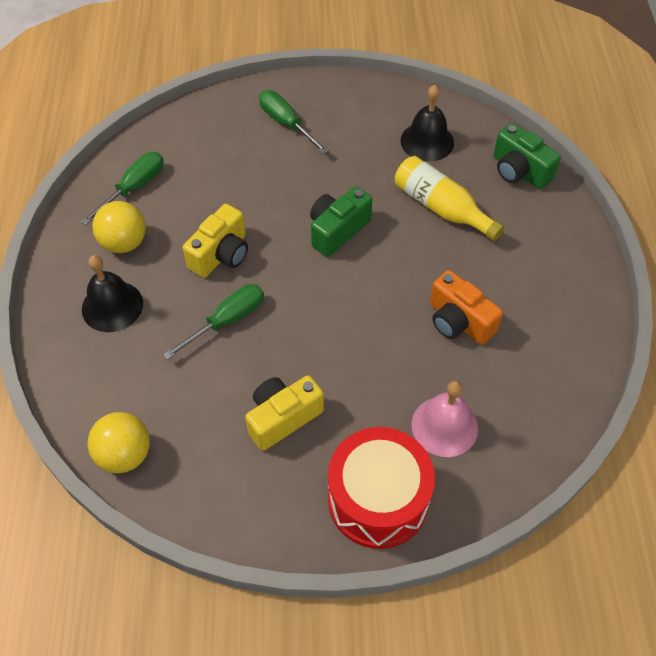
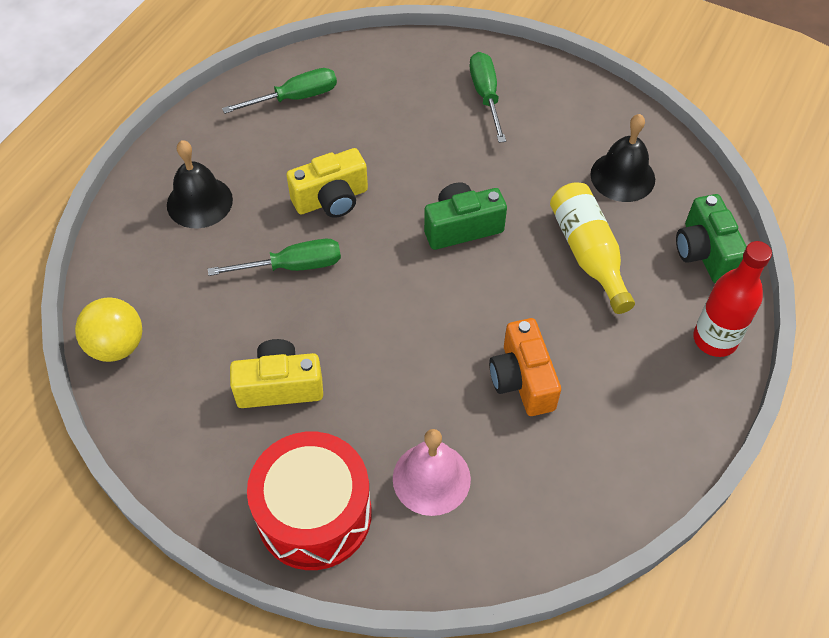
camera: 30 degrees right, 0 degrees up
yellow ball [92,201,146,253] -> none
none -> red bottle [693,241,772,357]

